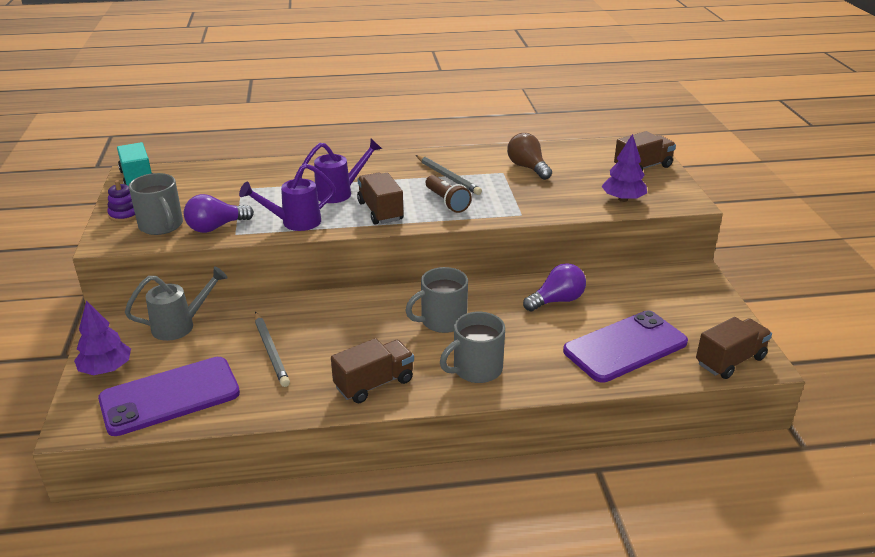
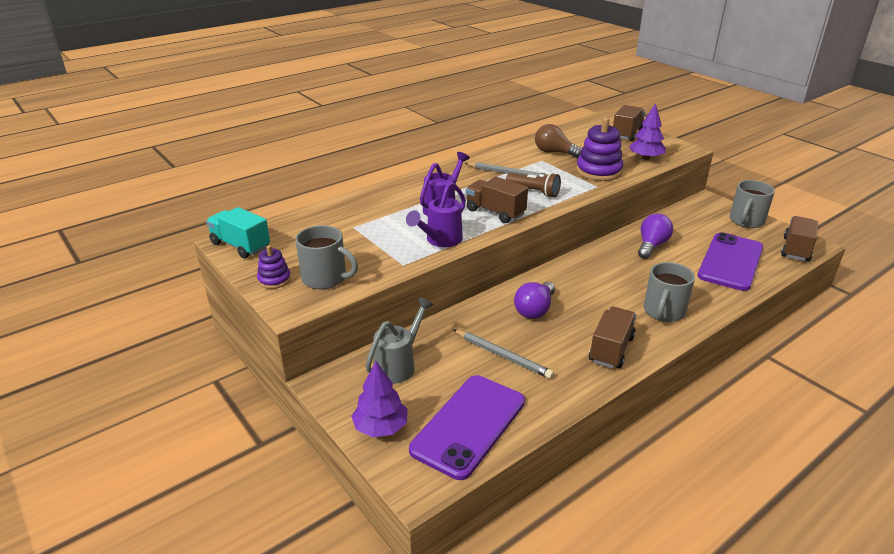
camera: 30 degrees left, 0 degrees up
purple light bulb [184,194,254,233] -> purple light bulb moved to [514,282,555,319]
grey mug [405,267,468,333] -> grey mug moved to [730,180,775,228]
none -> purple stacking toy [576,118,623,181]

